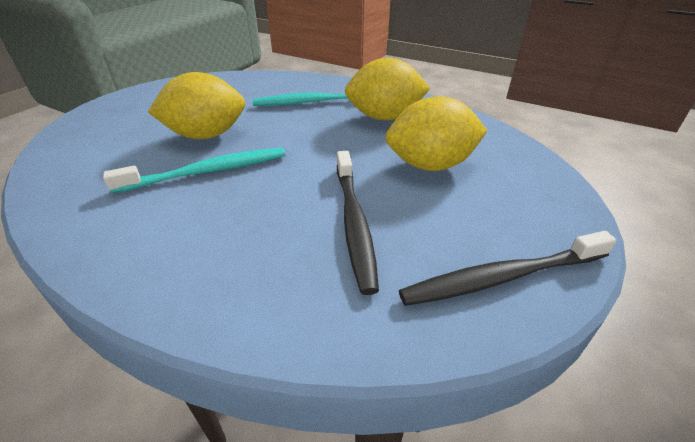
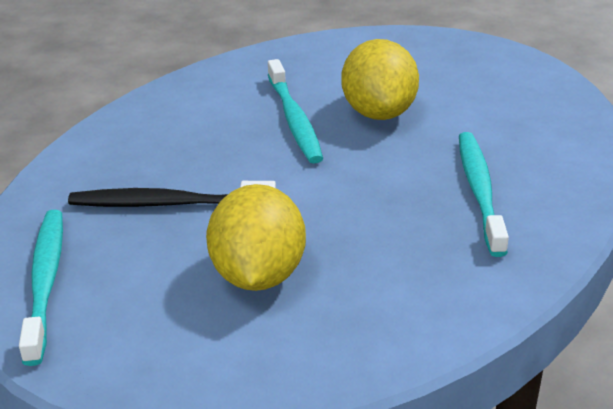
camera: 100 degrees right, 5 degrees down
yellow lemon [345,58,430,120] -> none
black toothbrush [399,231,617,306] -> turquoise toothbrush [19,210,63,366]

